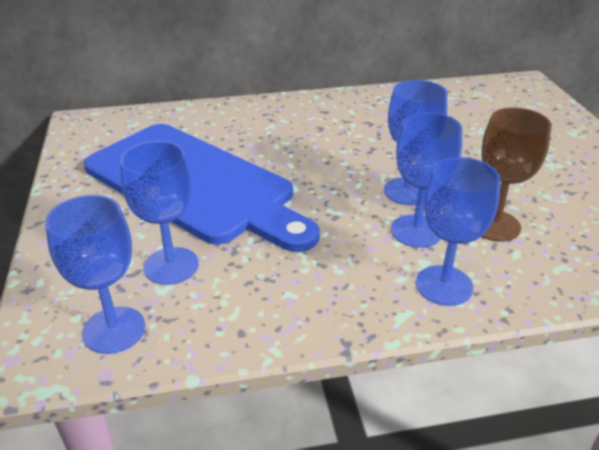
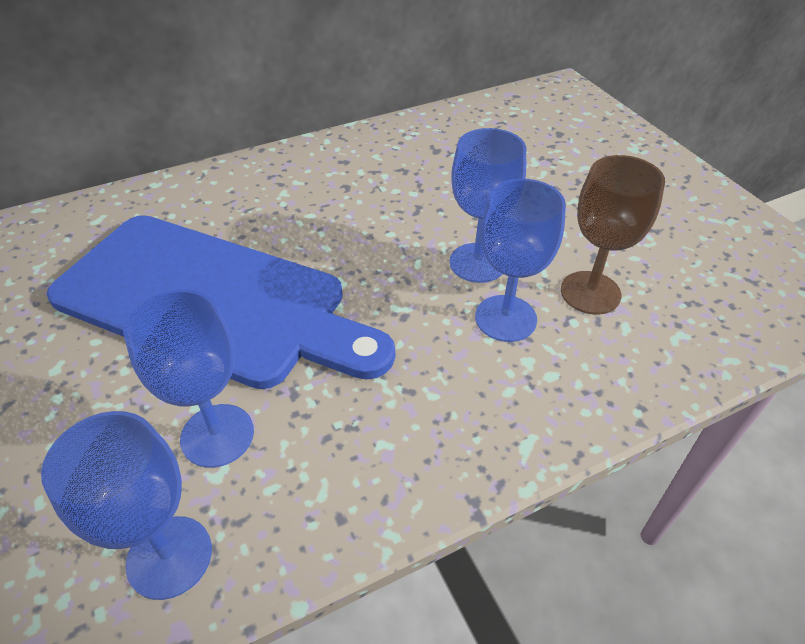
camera: 15 degrees left, 10 degrees up
blue goblet [416,157,501,306] -> none

